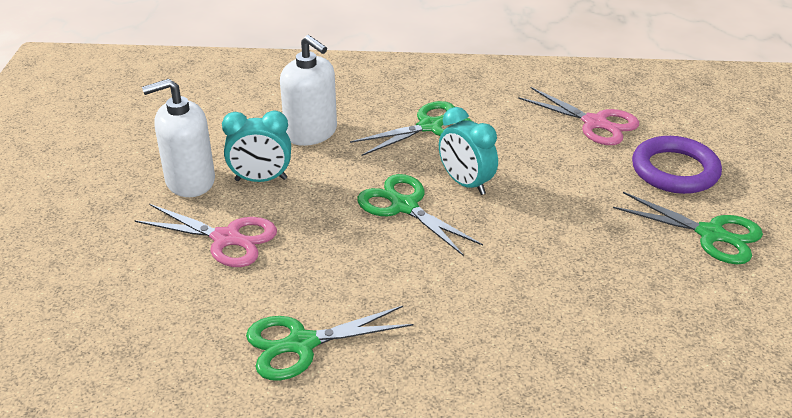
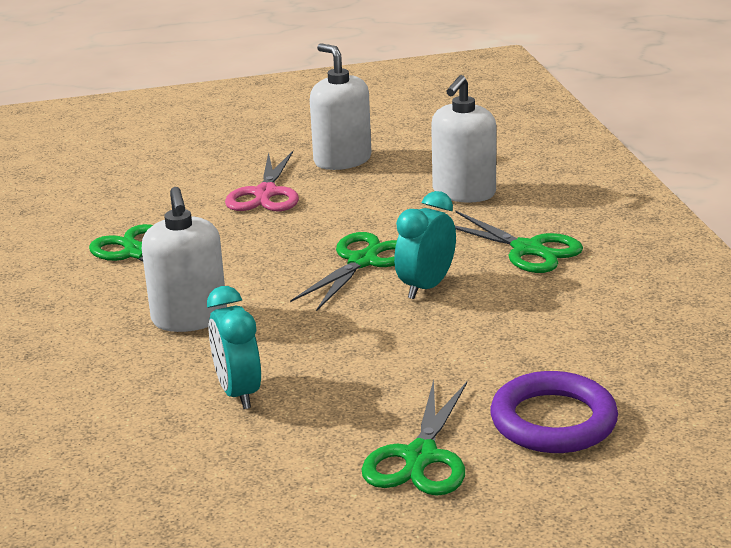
camera: 75 degrees right, 10 degrees down
turquoise clock [222,111,291,182] -> turquoise clock moved to [207,286,261,409]
pink scissors [518,87,639,145] -> none
none -> white soap dispenser [142,187,227,332]

